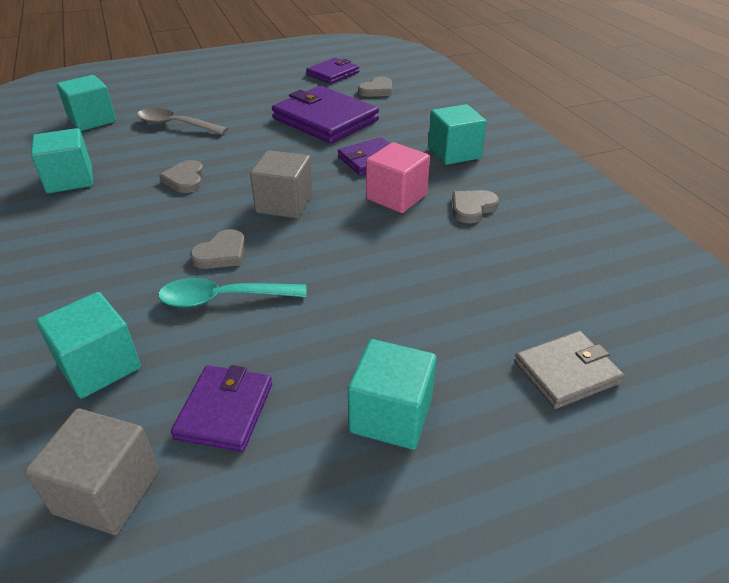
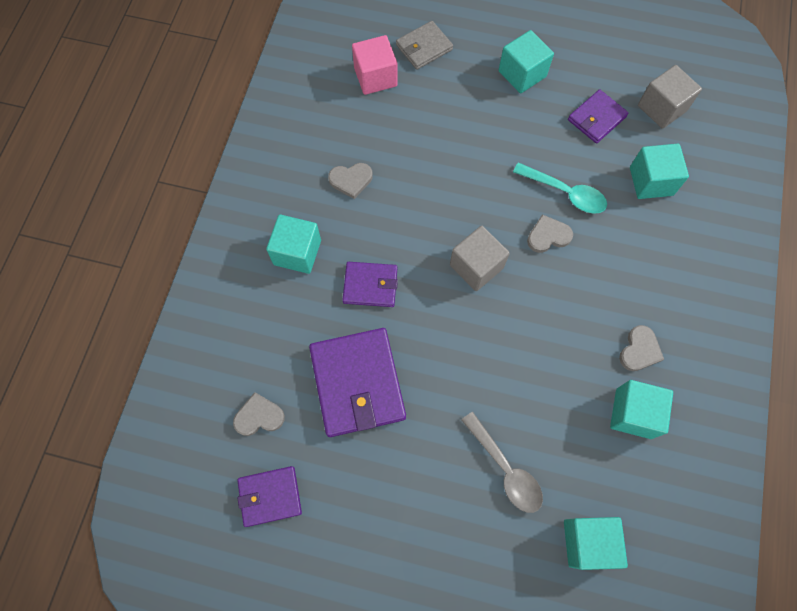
camera: 145 degrees left, 30 degrees up
grey heart [159,160,204,193] -> grey heart moved to [619,325,664,371]
pink cube [366,142,430,213] -> pink cube moved to [352,35,397,95]
grey wallet [514,331,624,409] -> grey wallet turned 45 degrees counterclockwise [396,21,453,70]

